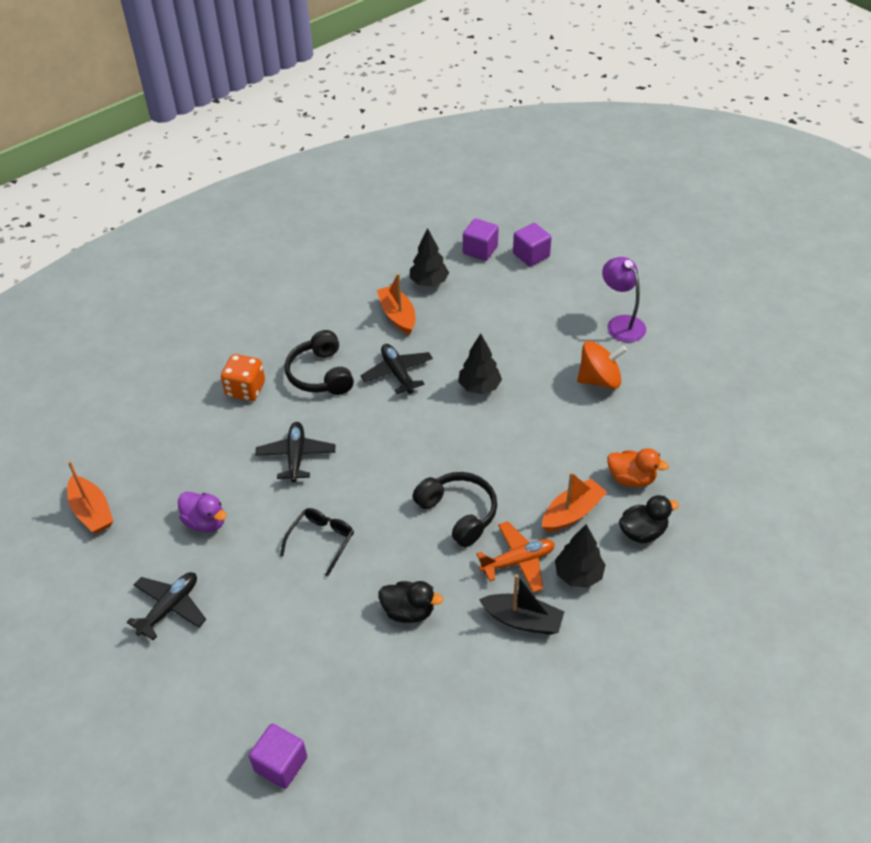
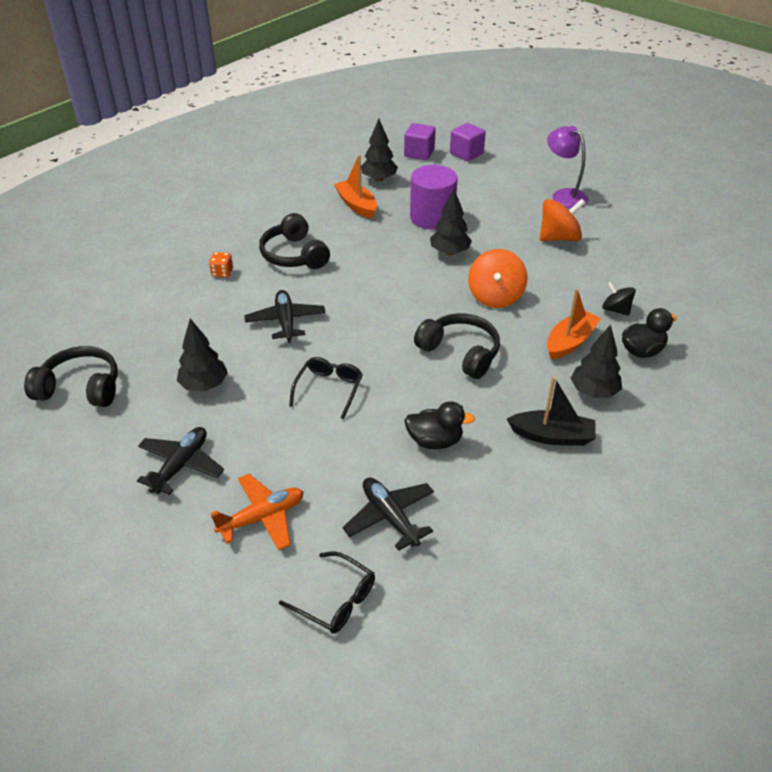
camera: 10 degrees left, 5 degrees down
orange boat [67,461,113,534] -> black headphones [24,346,118,407]
purple duck [178,492,227,532] -> black tree [177,318,228,391]
orange dice [221,354,265,401] -> orange dice [209,252,233,278], size x0.57
purple cube [249,723,307,789] -> black glasses [279,551,375,634]
black plane [361,344,433,394] -> black plane moved to [343,478,434,551]
orange plane [476,521,555,593] -> orange plane moved to [211,474,304,550]
orange duck [607,448,669,487] -> black spinning top [602,282,636,316]
none -> purple cylinder [410,165,458,230]
none -> orange spinning top [468,249,527,308]

